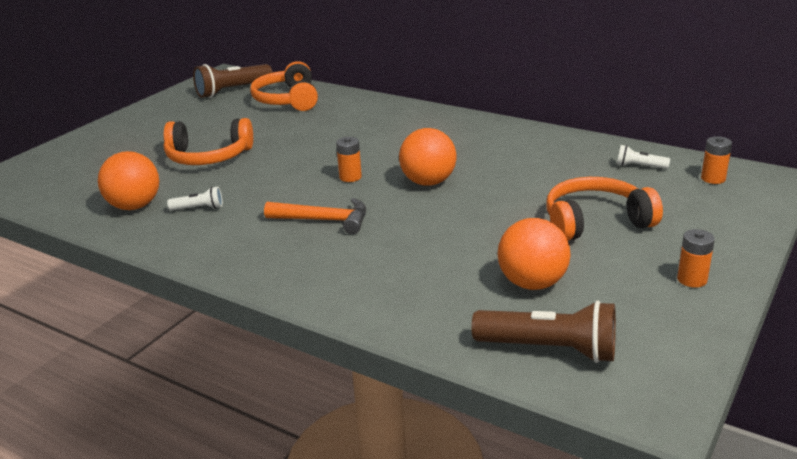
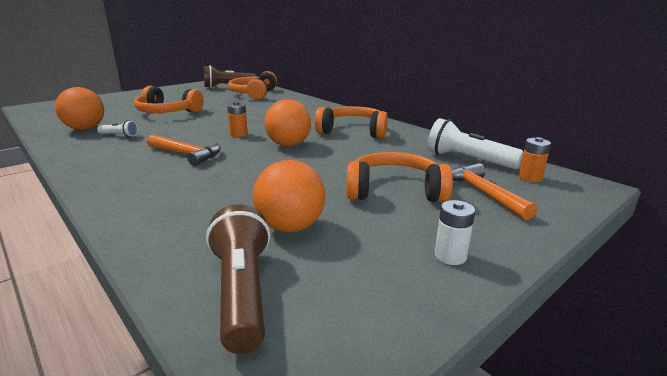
camera: 15 degrees right, 5 degrees down
brown flashlight [471,301,616,363] -> brown flashlight turned 135 degrees counterclockwise [206,204,270,354]
white flashlight [617,145,670,169] -> white flashlight [427,118,524,169], size x1.97
orange battery [677,229,715,288] -> white battery [435,200,475,265]
none -> orange headphones [315,106,388,139]
none -> orange hammer [451,163,537,220]

